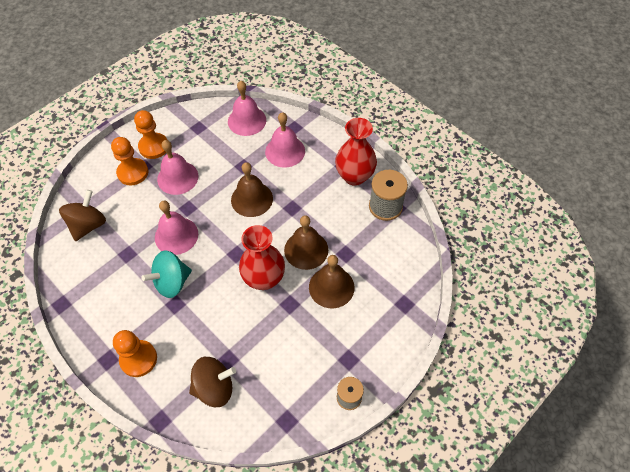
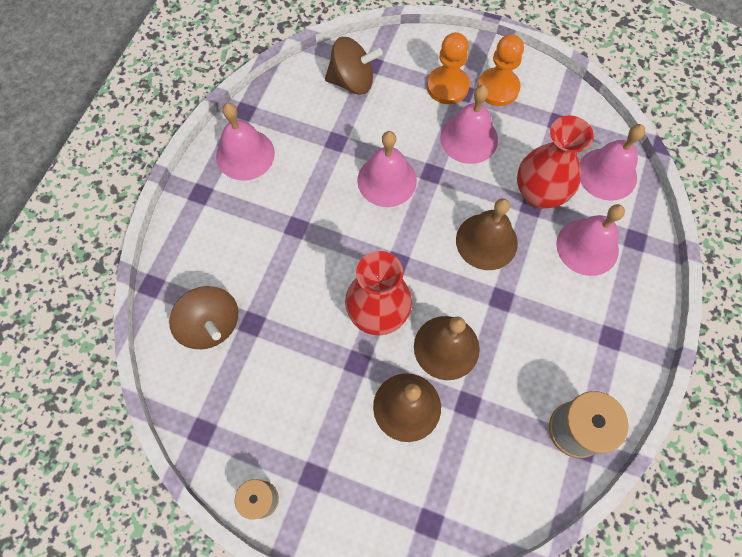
camera: 65 degrees right, 10 degrees up
orange pawn [113,330,157,377] -> none
turquoise spinning top [141,251,192,298] -> none
red vase [335,118,377,186] -> red vase moved to [517,115,594,209]
none -> pink bell [216,103,275,181]

